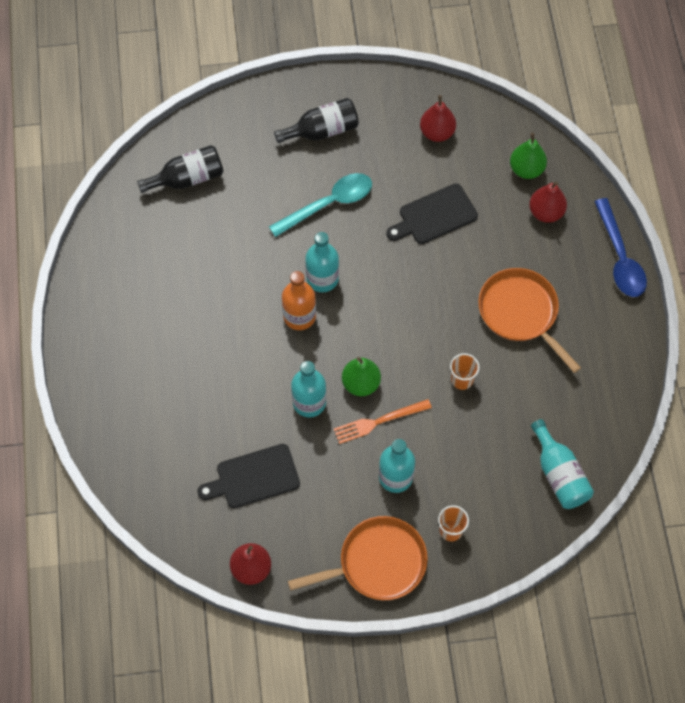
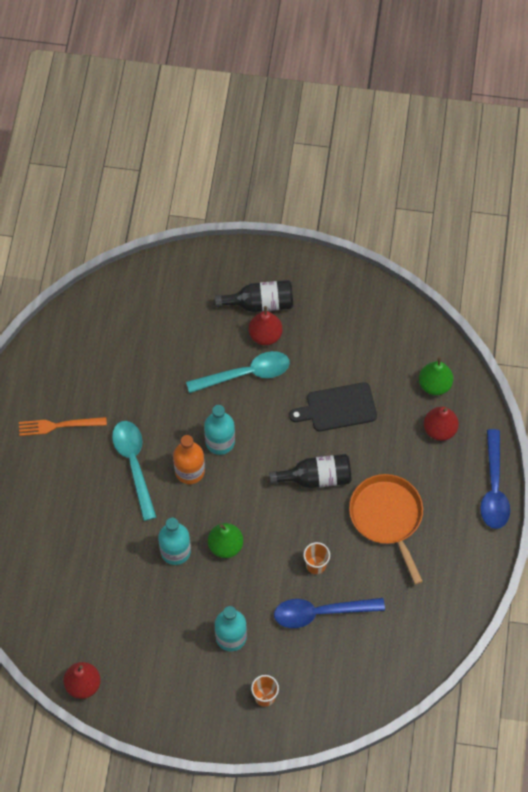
camera: 15 degrees right, 0 degrees up
black bottle [137,145,223,193] -> black bottle moved to [269,454,352,488]
black cutting board [197,444,300,508] -> none
orange pan [288,516,428,600] -> none
orange fork [334,399,432,444] -> orange fork moved to [19,417,107,436]
red pear [420,95,456,142] -> red pear moved to [249,306,282,345]
turquoise bottle [531,419,594,509] -> none
none -> turquoise spoon [112,421,156,521]
none -> blue spoon [274,598,385,628]

